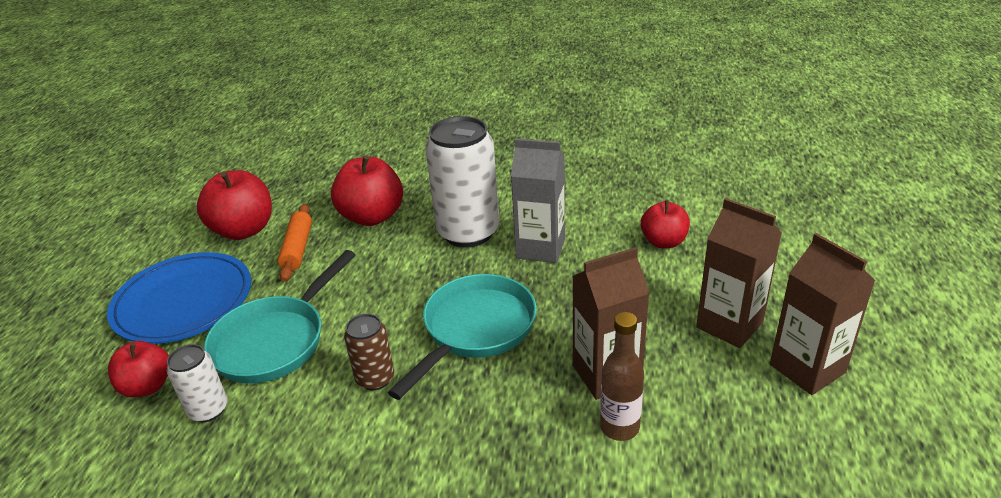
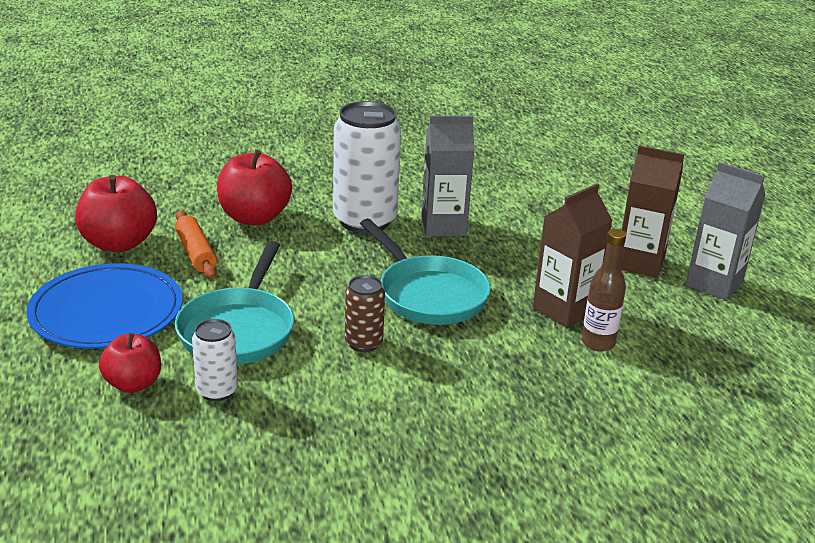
camera: 25 degrees left, 5 degrees down
turquoise pan [388,274,537,400] -> turquoise pan turned 135 degrees clockwise [360,219,491,325]
red apple [641,200,690,248] -> none
brown carton [770,233,875,395] -> grey carton [686,162,766,300]

